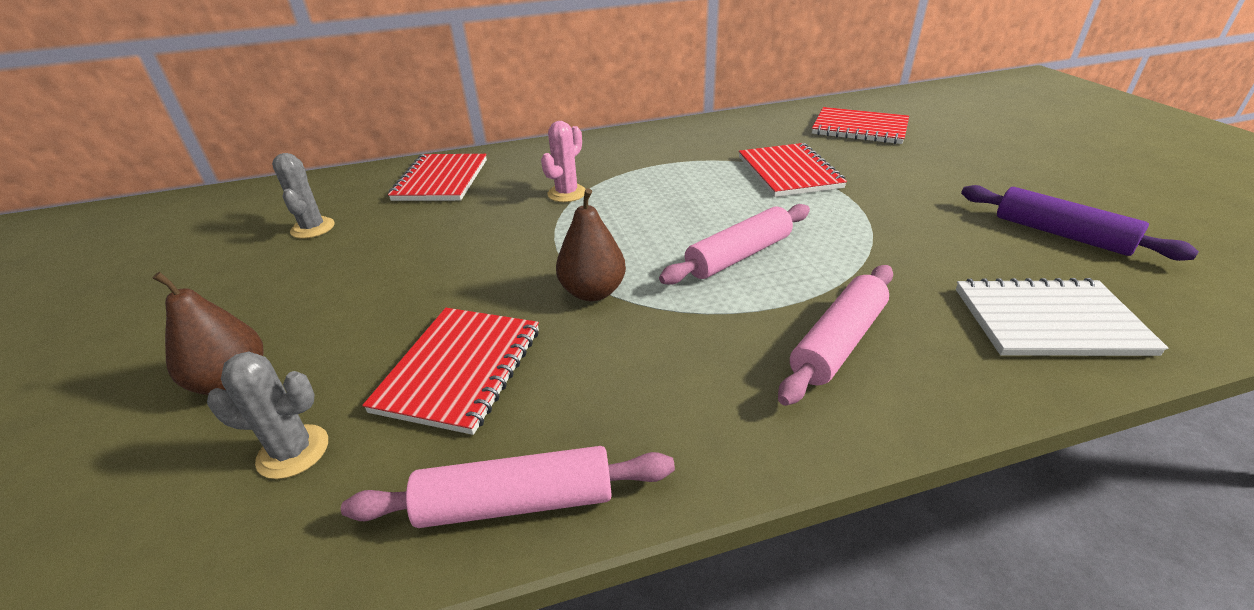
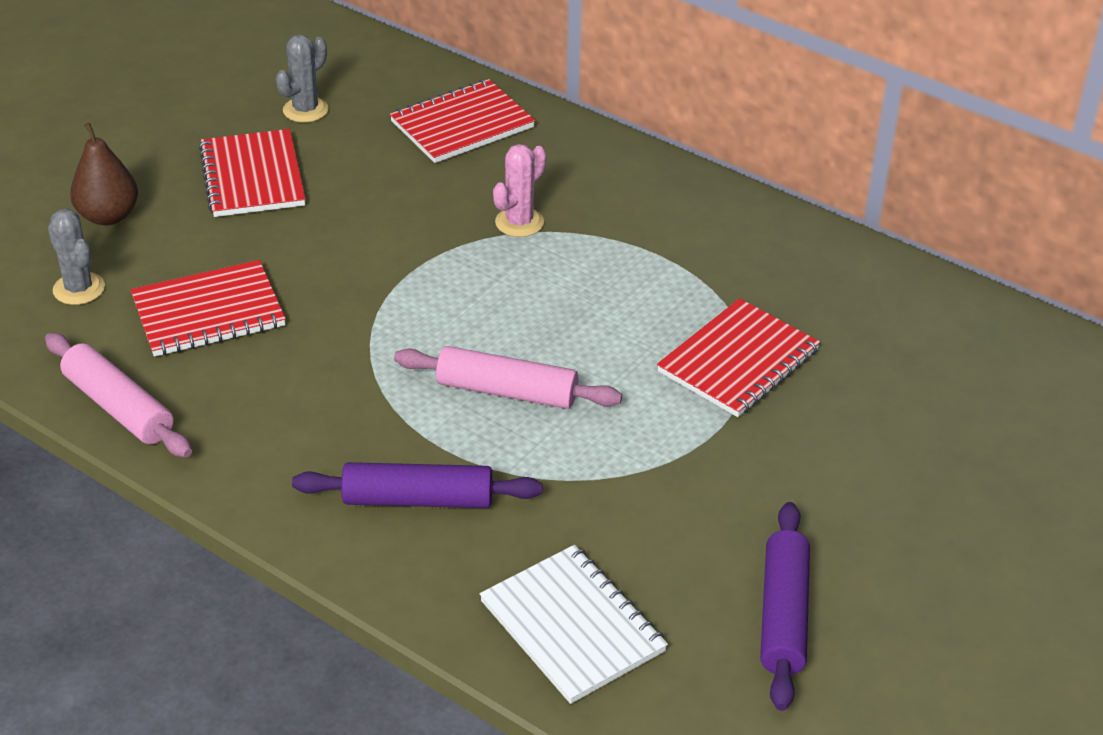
camera: 50 degrees right, 5 degrees up
pink cactus [541,121,585,202] -> pink cactus turned 45 degrees counterclockwise [493,144,546,237]
brown pear [556,188,626,301] -> none
pink rolling pin [778,265,893,406] -> purple rolling pin [292,462,542,508]
red notebook [812,107,909,144] -> red notebook moved to [199,129,305,217]

